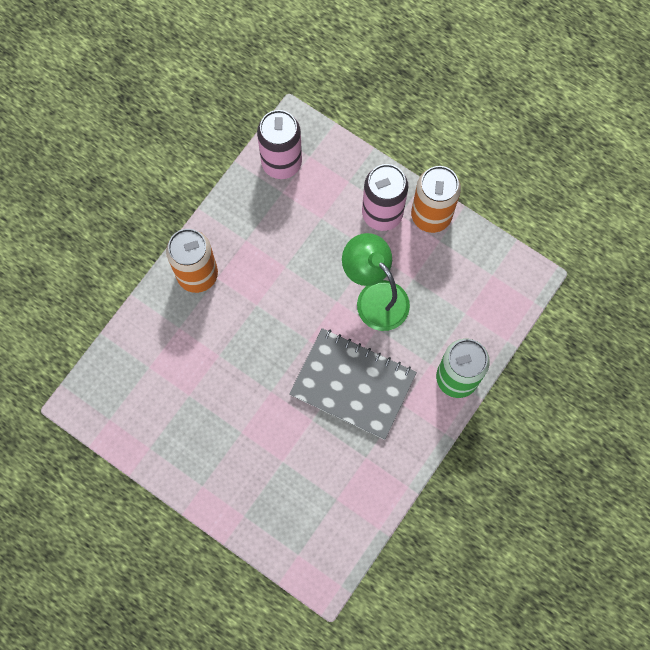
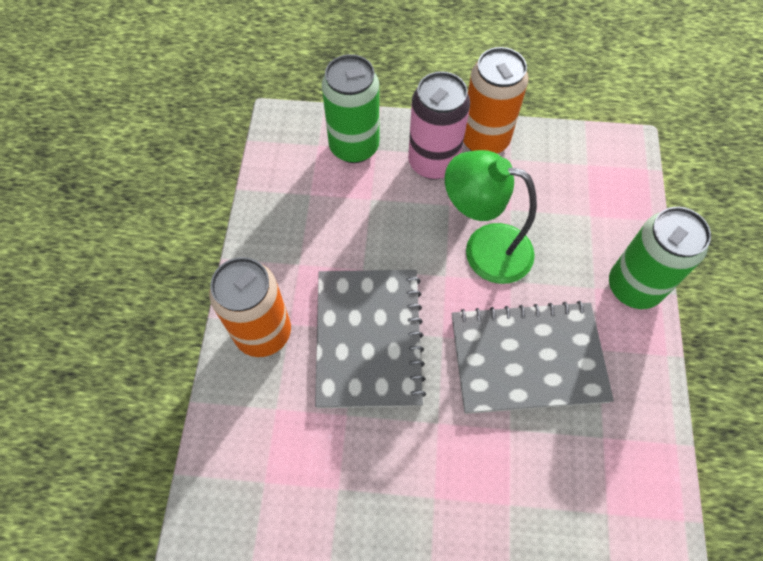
camera: 30 degrees left, 10 degrees down
pink can [257,110,302,179] -> none
none -> grey notebook [315,270,426,408]
none -> green can [322,54,380,163]

